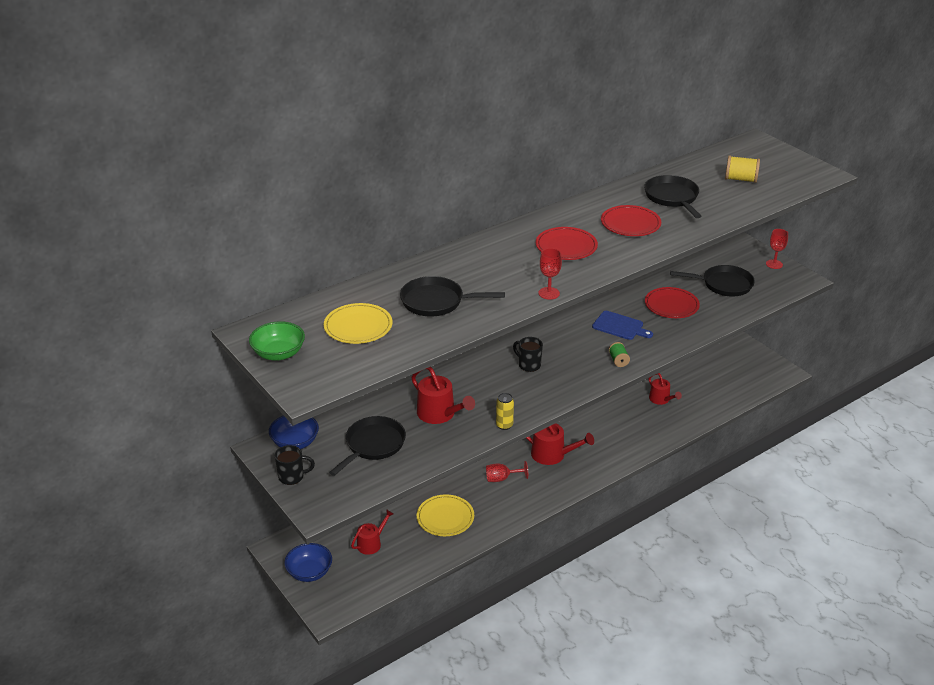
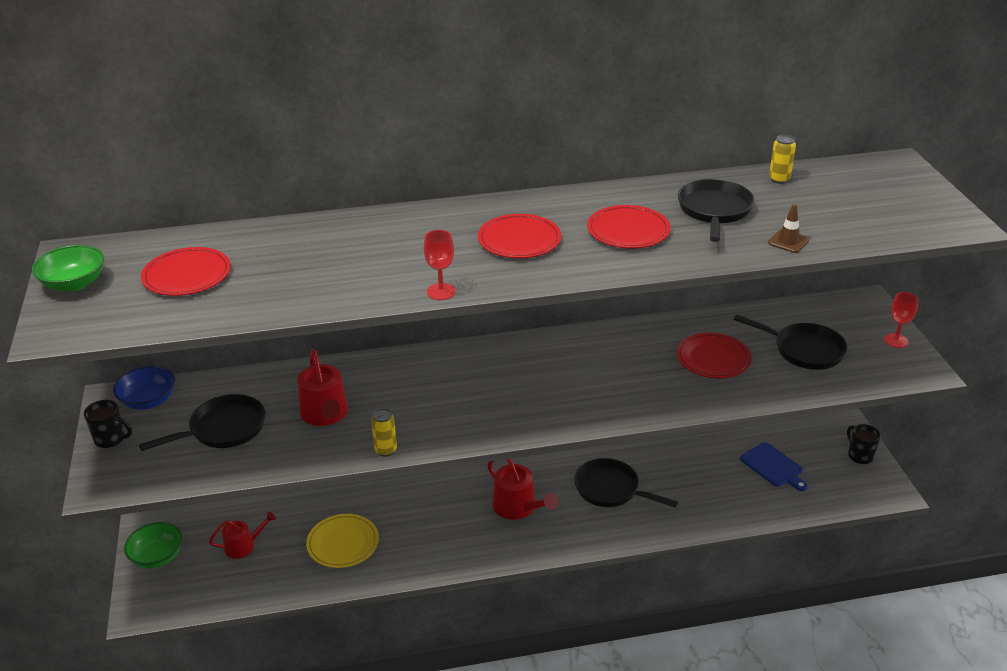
camera: 25 degrees right, 0 degrees up
blue bowl [284,543,332,582] -> green bowl [124,522,183,568]
yellow plate [324,303,392,344] -> red plate [141,247,231,296]
black pan [400,276,505,316] -> black pan moved to [574,458,678,508]
red goblet [486,461,528,482] -> none
black mug [513,337,543,372] -> black mug moved to [847,424,881,464]
blue cutting board [592,311,653,340] -> blue cutting board moved to [740,442,808,491]
green spool [609,342,630,367] -> none
red watering can [649,373,682,405] -> none
yellow spool [725,155,760,183] -> none
none -> brown traffic cone [768,204,809,253]
none -> yellow can [769,135,796,184]

